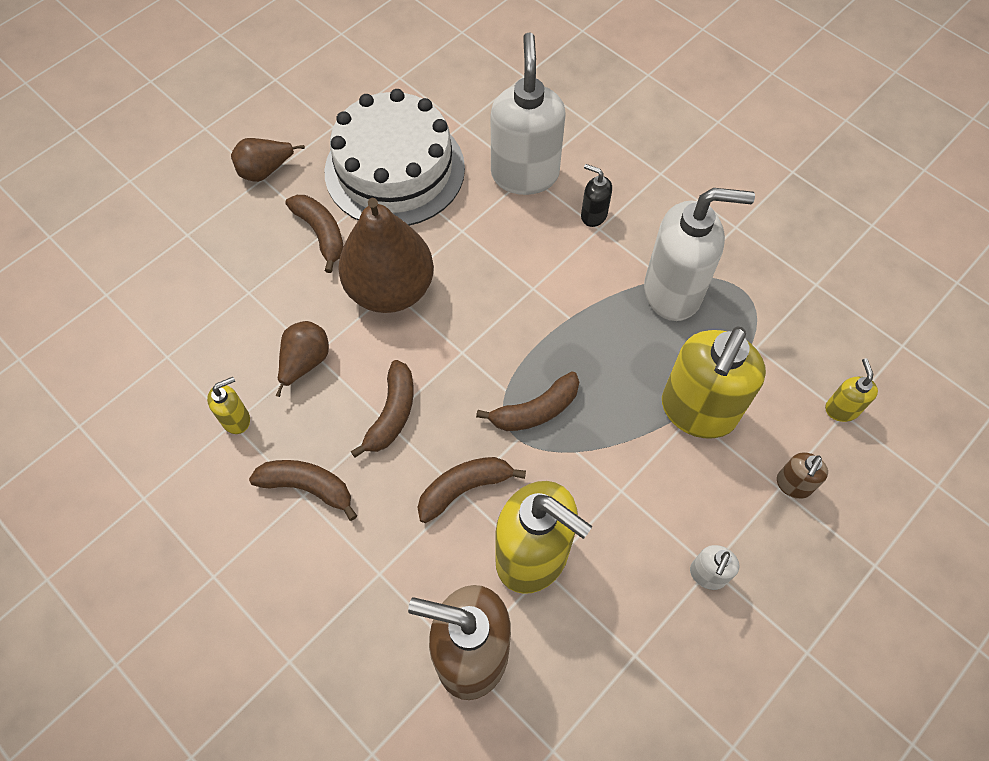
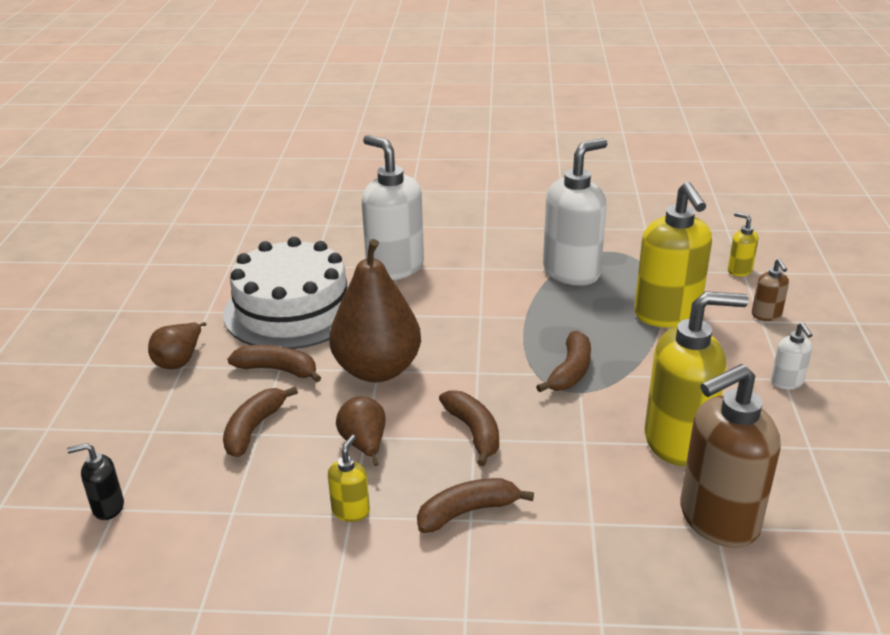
camera: 40 degrees left, 30 degrees down
brown banana [417,457,526,523] -> brown banana moved to [223,386,298,457]
black soap dispenser [581,164,612,227] -> black soap dispenser moved to [67,443,124,520]

